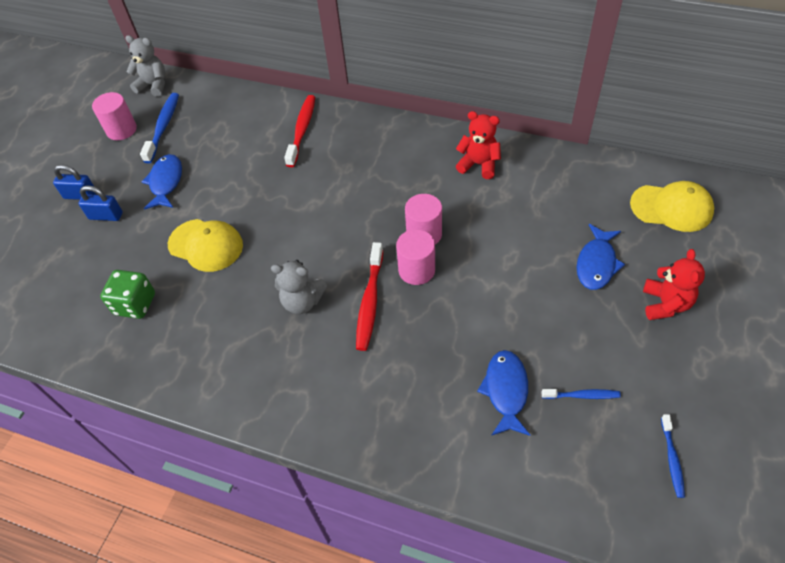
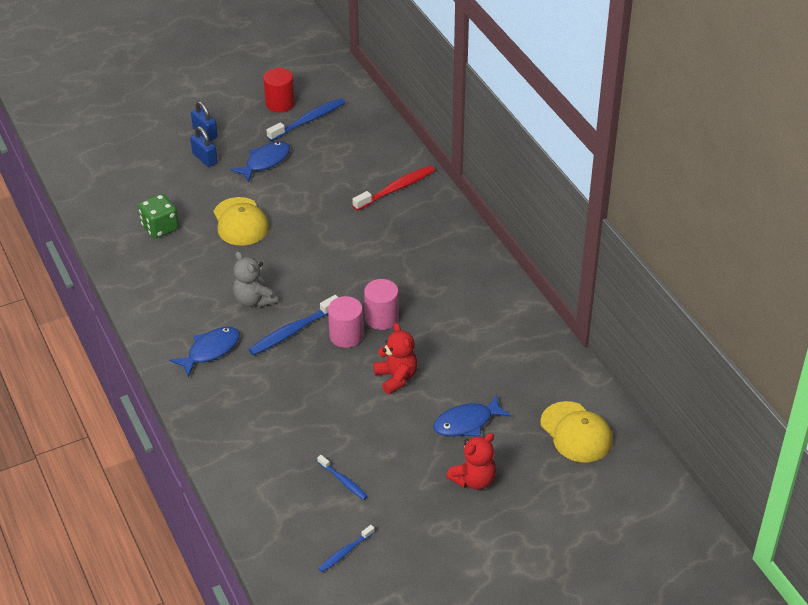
camera: 40 degrees right, 10 degrees down
pink cylinder [92,92,137,140] -> red cylinder [263,68,295,112]
grey teddy bear [125,35,165,97] -> none
red toothbrush [356,242,383,351] -> blue toothbrush [249,295,338,356]
red teddy bear [456,111,501,179] -> red teddy bear moved to [373,323,417,395]
blue fish [477,350,530,436] -> blue fish moved to [170,327,240,377]

